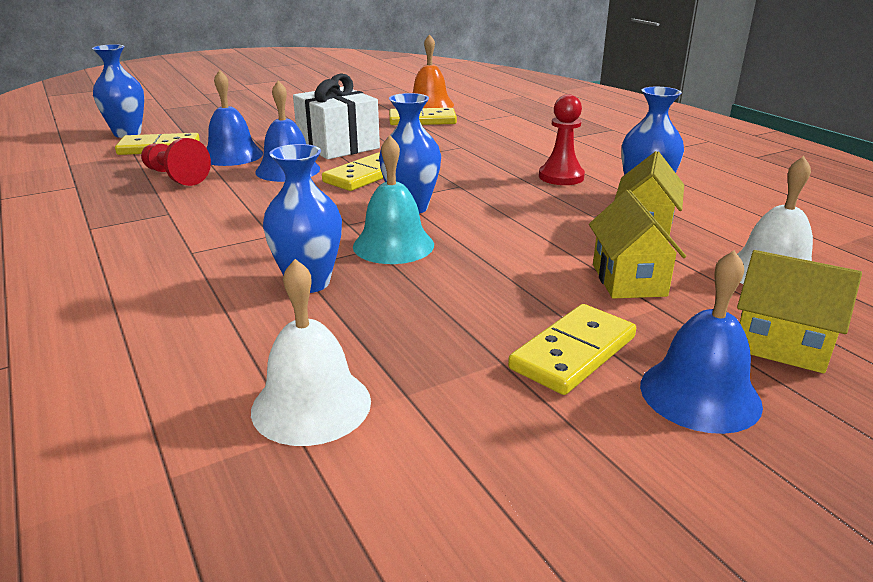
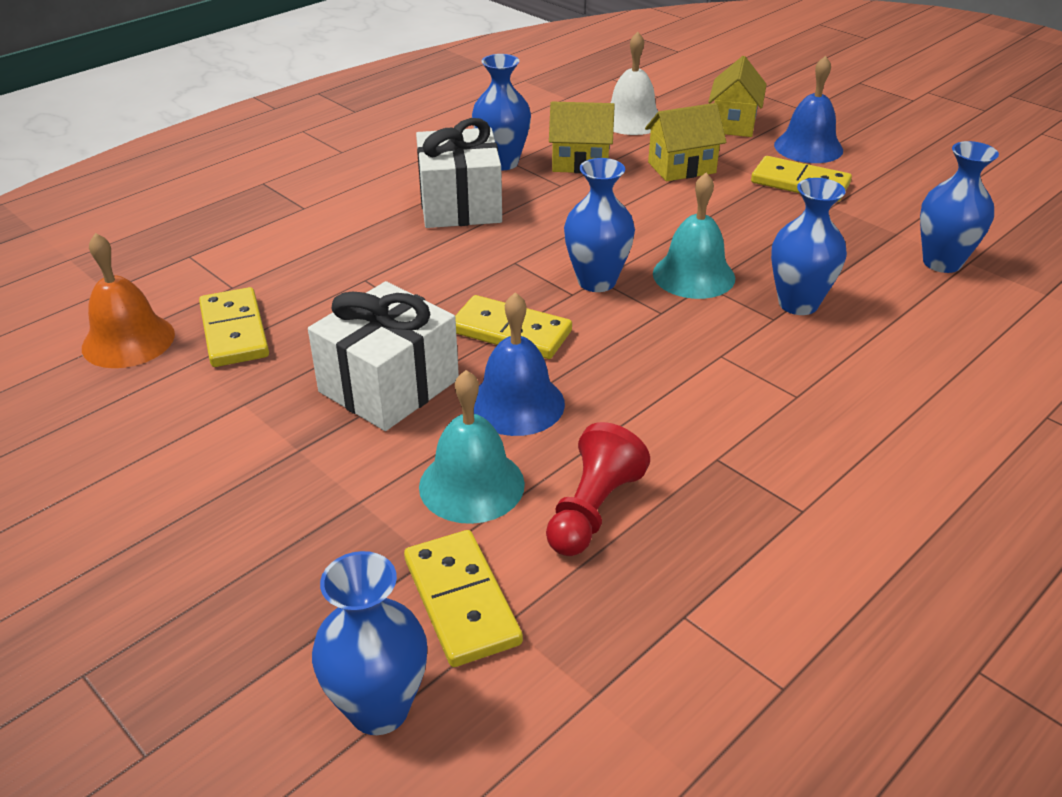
camera: 105 degrees left, 10 degrees up
blue bell [207,70,263,166] -> turquoise bell [419,370,525,524]
white bell [251,259,371,446] -> blue vase [920,141,999,273]
red pawn [539,94,585,185] -> white gift [416,118,502,228]

